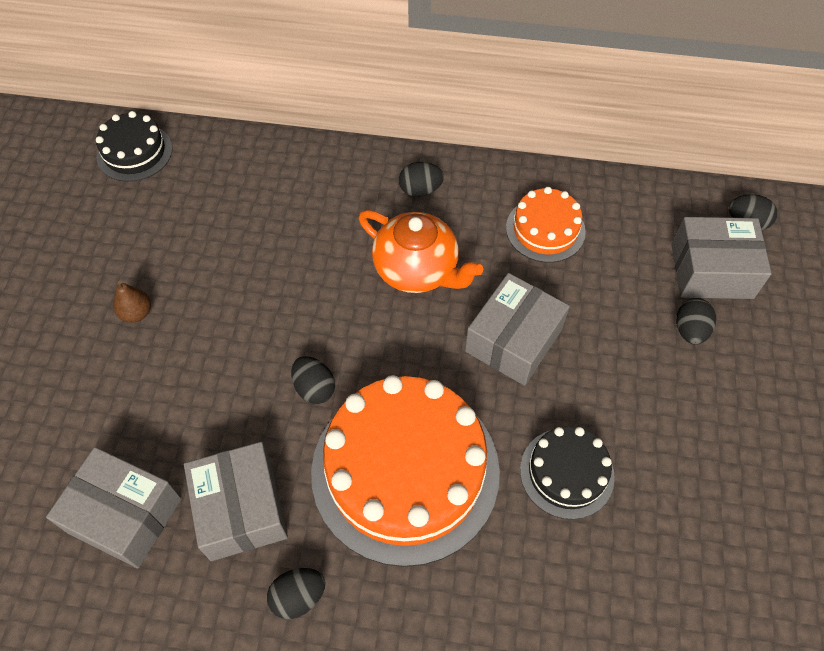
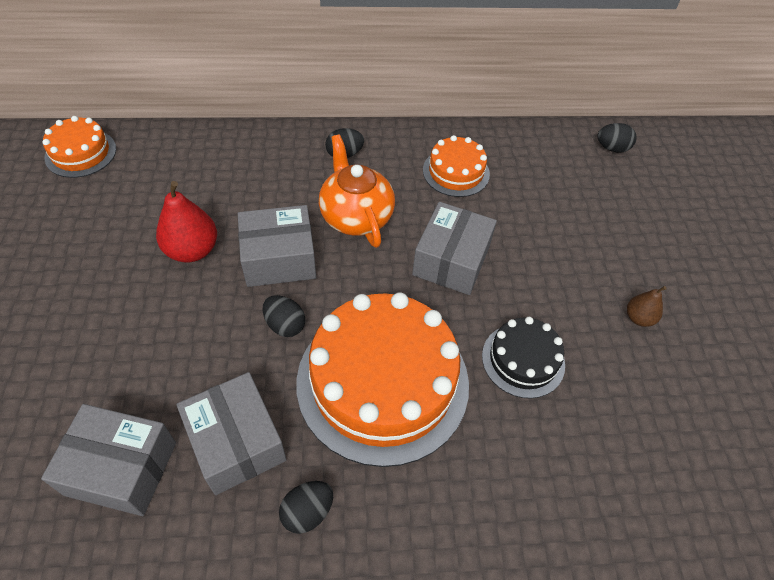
camera: 15 degrees left, 5 degrees down
black cake [96,111,173,182] -> orange cake [43,116,116,178]
brown pear [113,281,151,323] -> brown pear moved to [627,286,667,327]
orange teapot [358,210,483,293] -> orange teapot turned 135 degrees counterclockwise [319,135,395,248]
grey box [672,217,772,299] -> grey box moved to [238,205,316,287]
black egg [676,298,716,345] -> none
none -> red pear [156,181,217,263]

